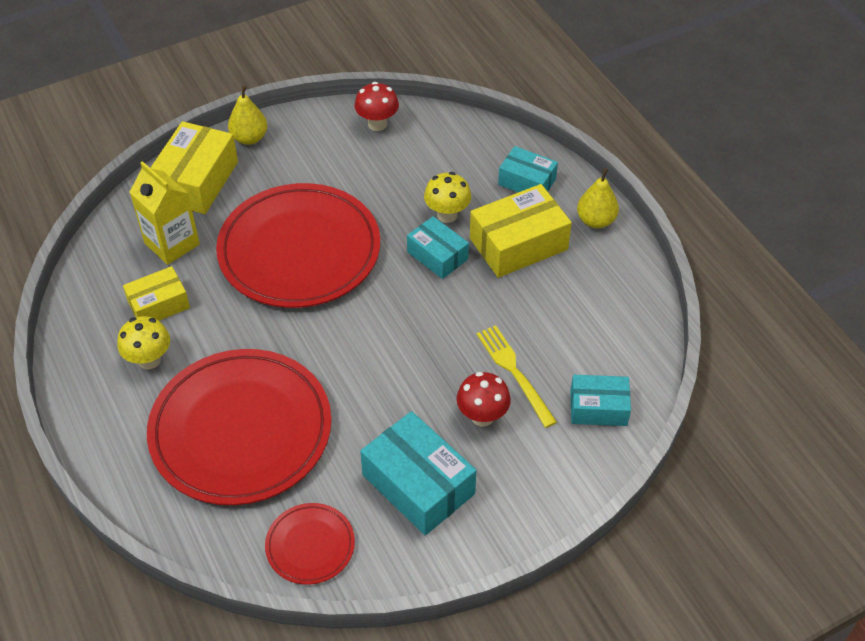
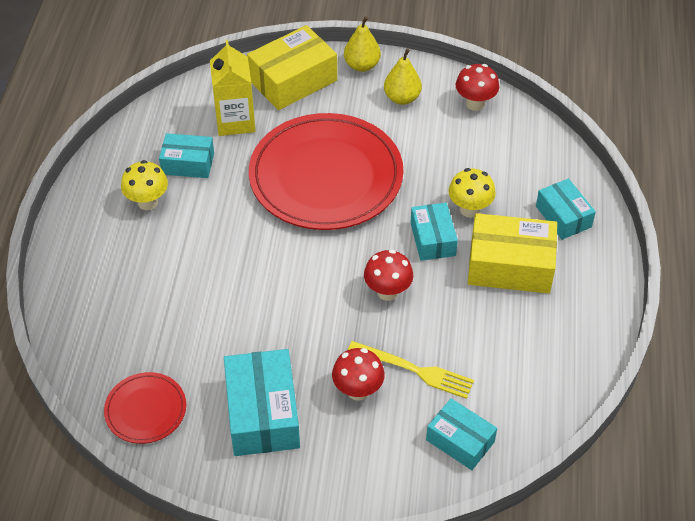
camera: 35 degrees right, 0 degrees up
yellow box [123,266,190,321] -> turquoise box [159,133,214,178]
red plate [147,349,332,505] -> none
yellow fork [477,325,557,428] -> yellow fork turned 105 degrees clockwise [348,341,474,399]
yellow pear [577,168,619,228] -> yellow pear moved to [384,49,422,105]
none -> red mushroom [364,249,413,301]

